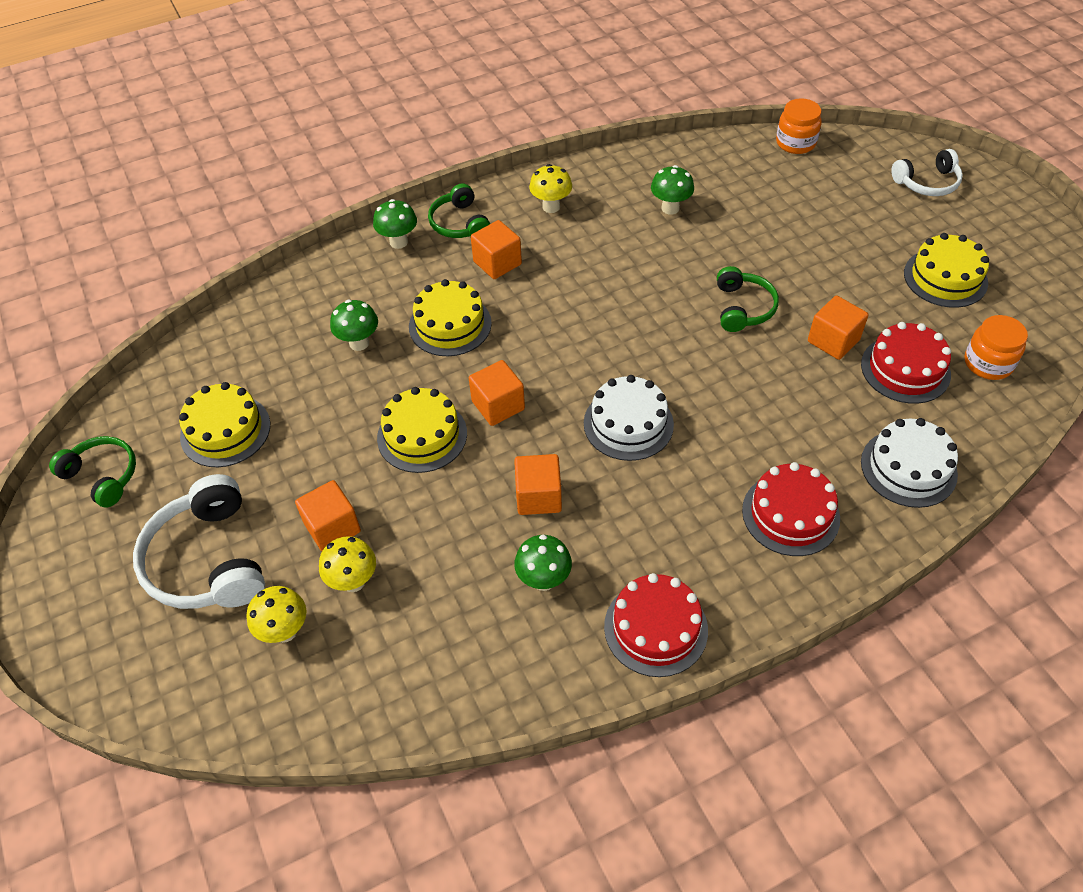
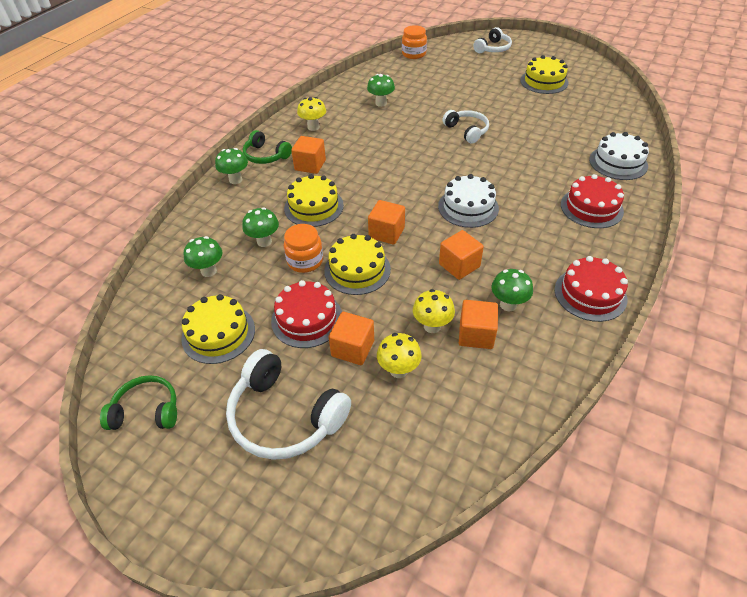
camera: 35 degrees left, 5 degrees down
yellow mushroom [246,586,307,643] -> yellow mushroom moved to [413,289,455,333]
green headphones [717,266,779,332] -> white headphones [443,110,489,144]
orange cube [808,296,869,360] -> orange cube moved to [459,300,498,349]
red cake [861,322,951,404] -> red cake moved to [271,280,342,348]
orange jar [964,315,1028,380] -> orange jar moved to [284,224,323,273]
none -> green mushroom [184,236,222,277]

